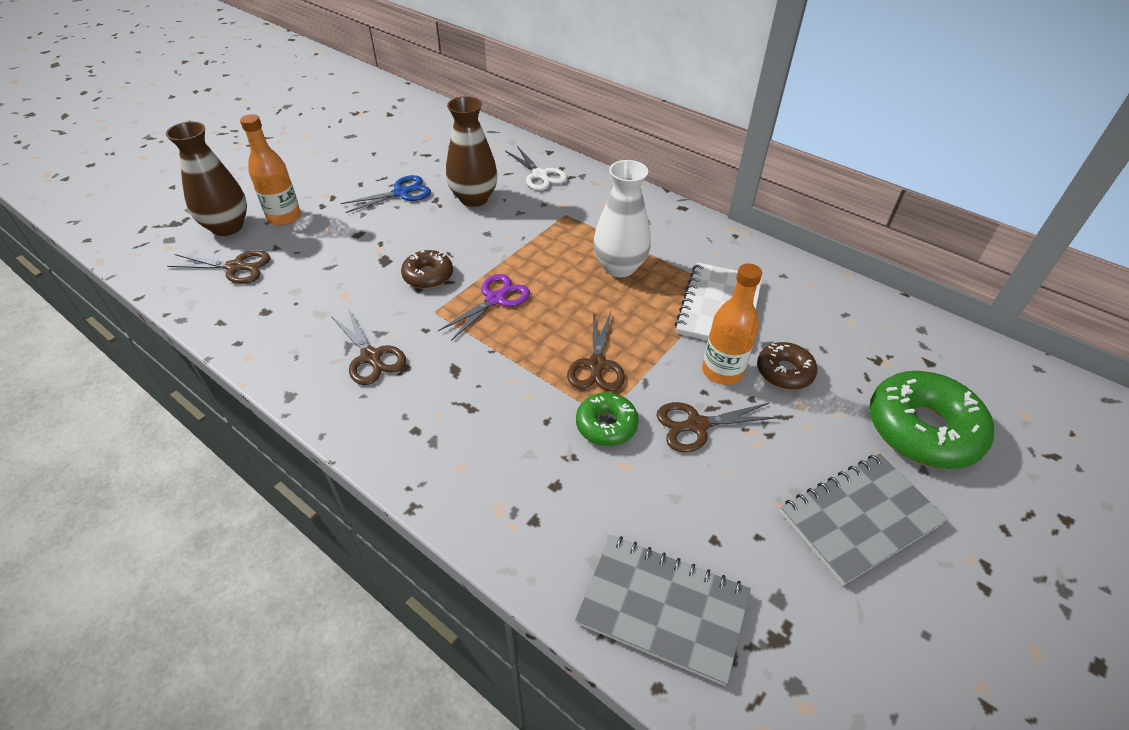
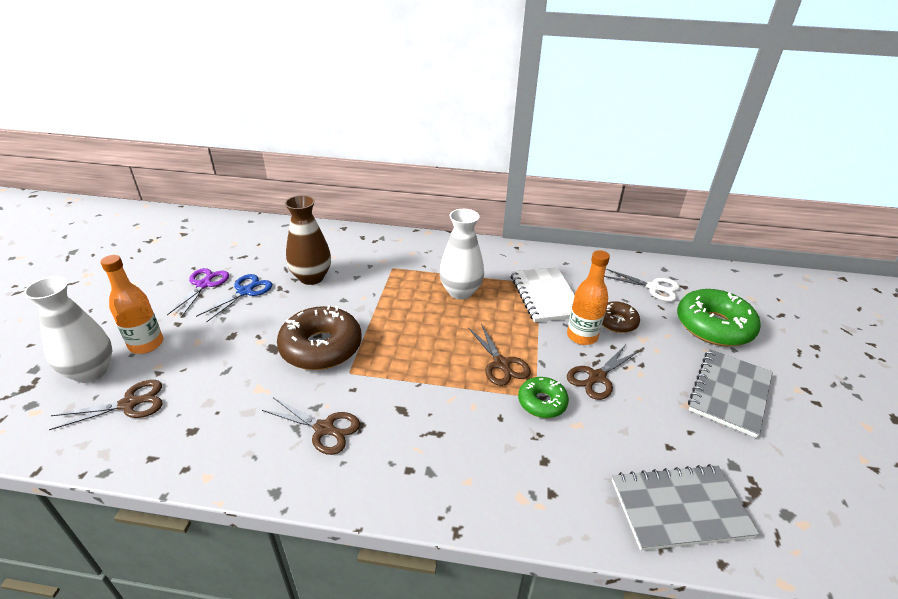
camera: 30 degrees left, 10 degrees down
brown vase [166,122,247,236] -> white vase [24,276,112,383]
brown donut [401,250,453,289] -> brown donut [277,305,362,370], size x1.81
purple scissors [438,274,530,341] -> purple scissors moved to [167,268,229,317]
white scissors [505,146,568,191] -> white scissors moved to [604,269,680,302]

